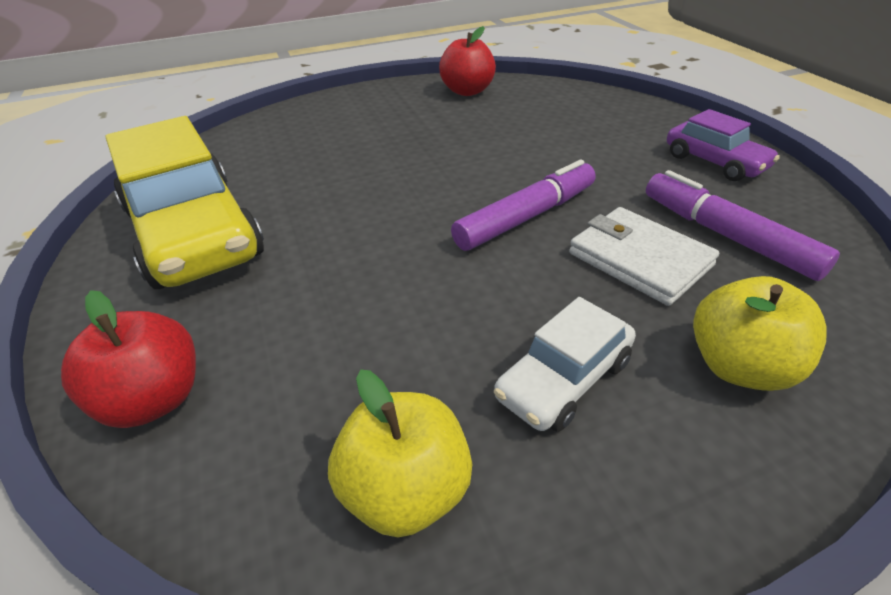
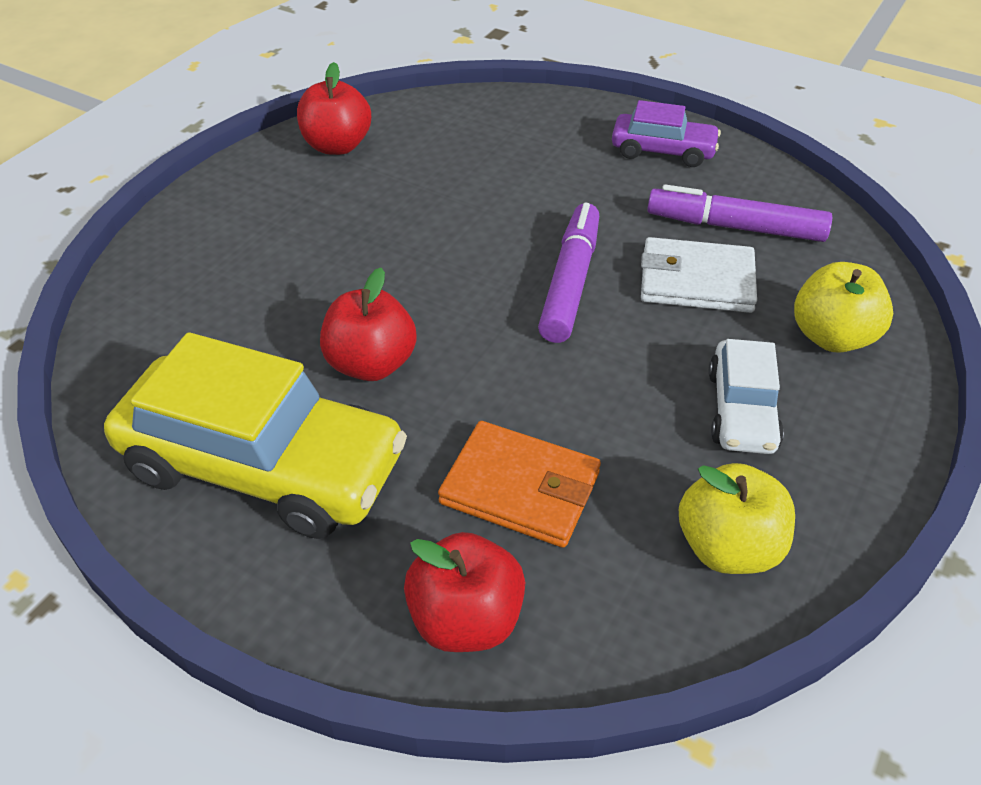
camera: 40 degrees left, 5 degrees up
none -> red apple [320,268,417,381]
none -> orange wallet [438,421,601,548]

